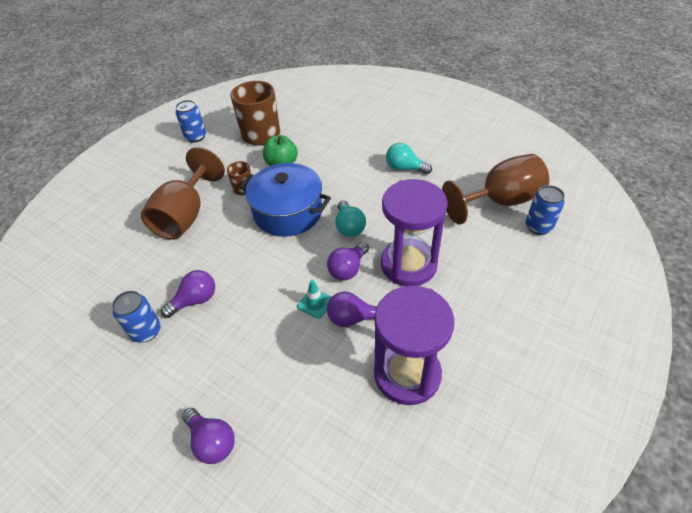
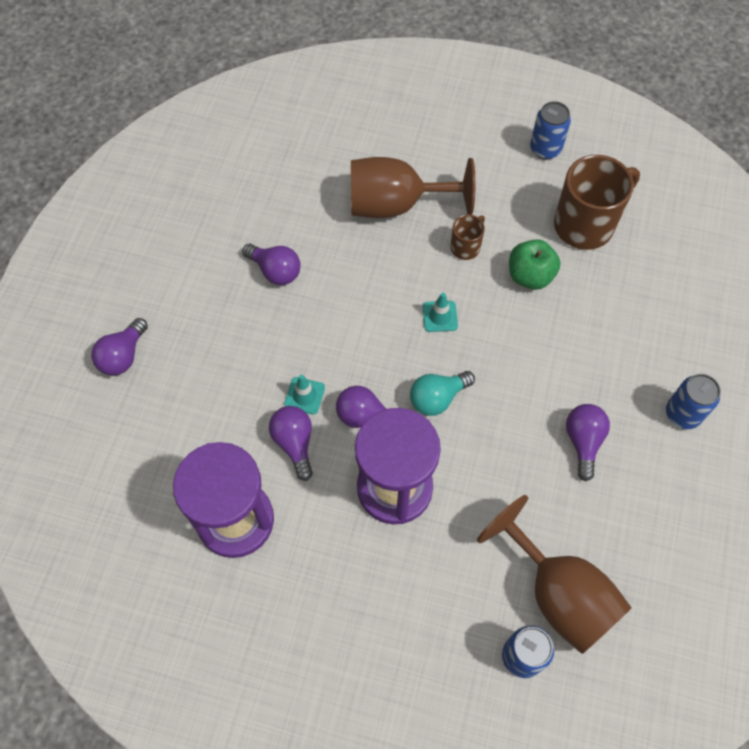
camera: 70 degrees right, 15 degrees up
blue can [112,291,161,343] -> blue can moved to [666,374,721,429]
blue pot [240,163,331,237] -> turquoise traffic cone [423,293,458,332]
turquoise light bulb [386,143,432,174] -> purple light bulb [566,404,610,481]

